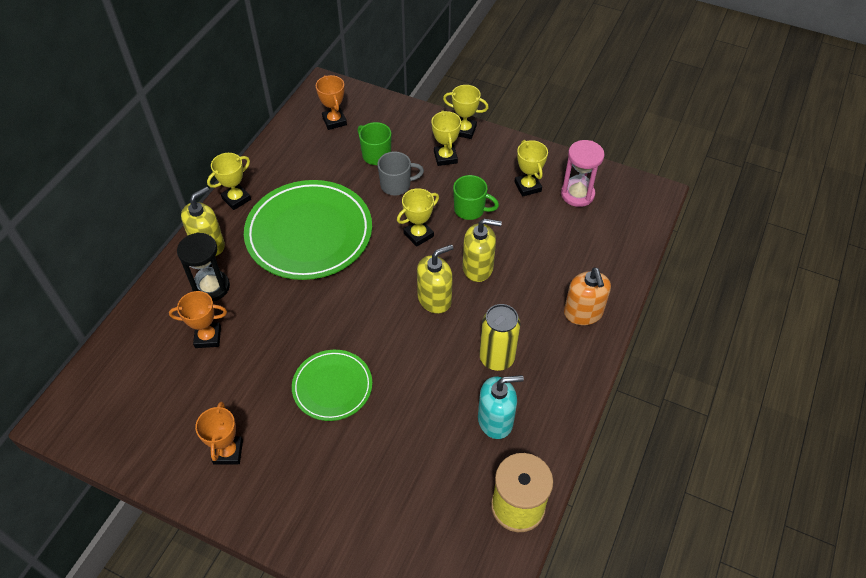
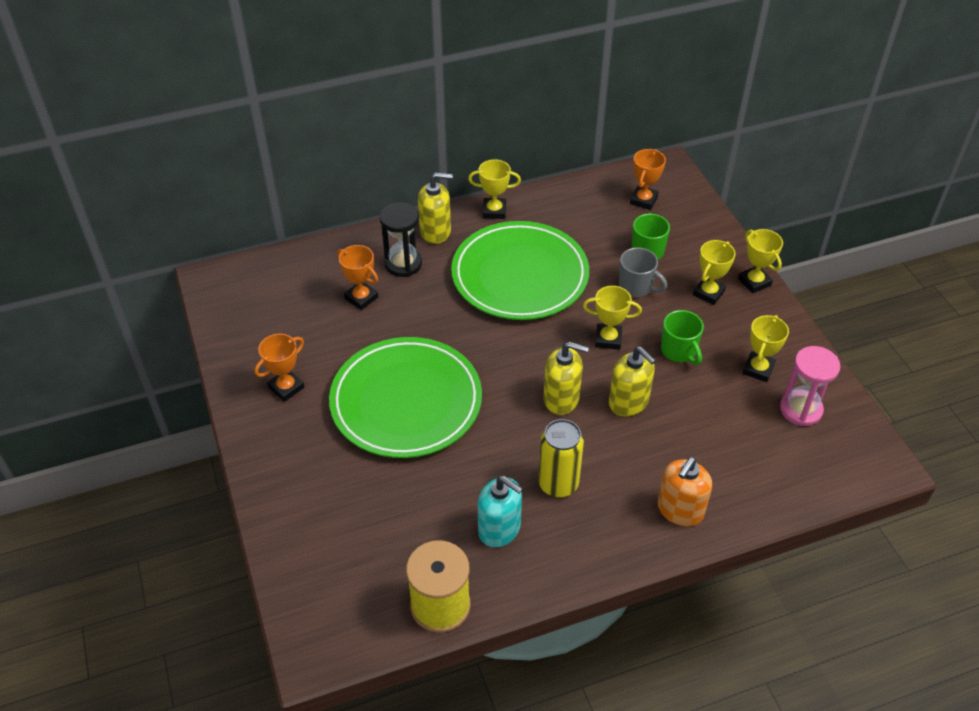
camera: 45 degrees right, 5 degrees down
green plate [292,350,372,421] -> green plate [329,337,482,458], size x1.80

